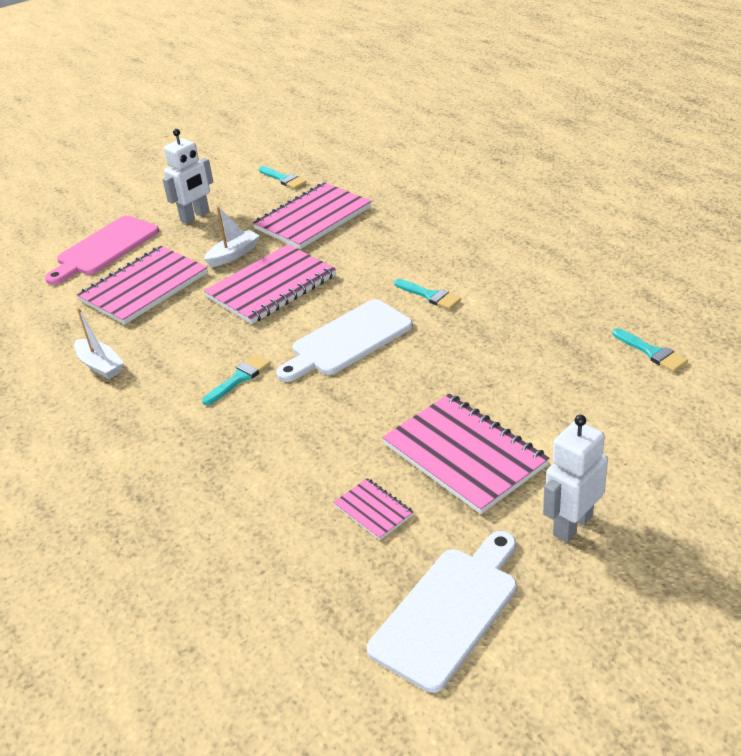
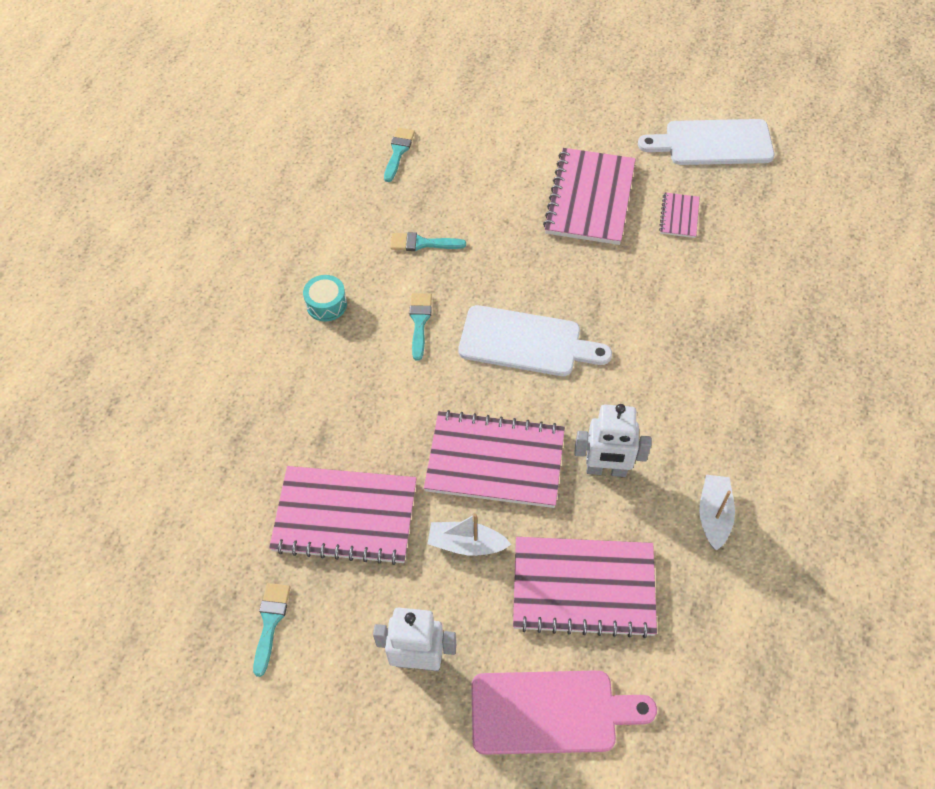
camera: 130 degrees left, 20 degrees up
turquoise brush [202,355,270,405] -> turquoise brush moved to [391,232,466,251]
white robot [543,415,608,543] -> white robot moved to [574,404,652,477]
none -> turquoise drum [303,275,347,322]

